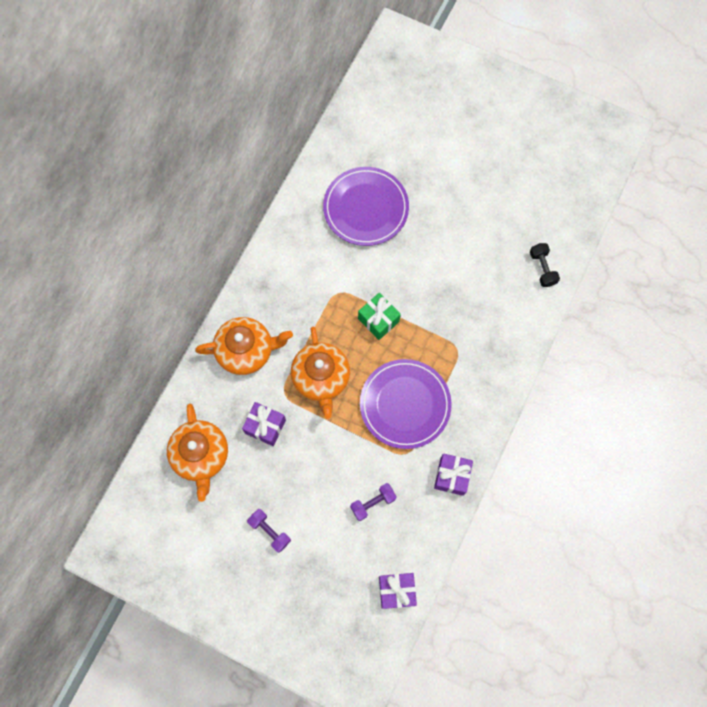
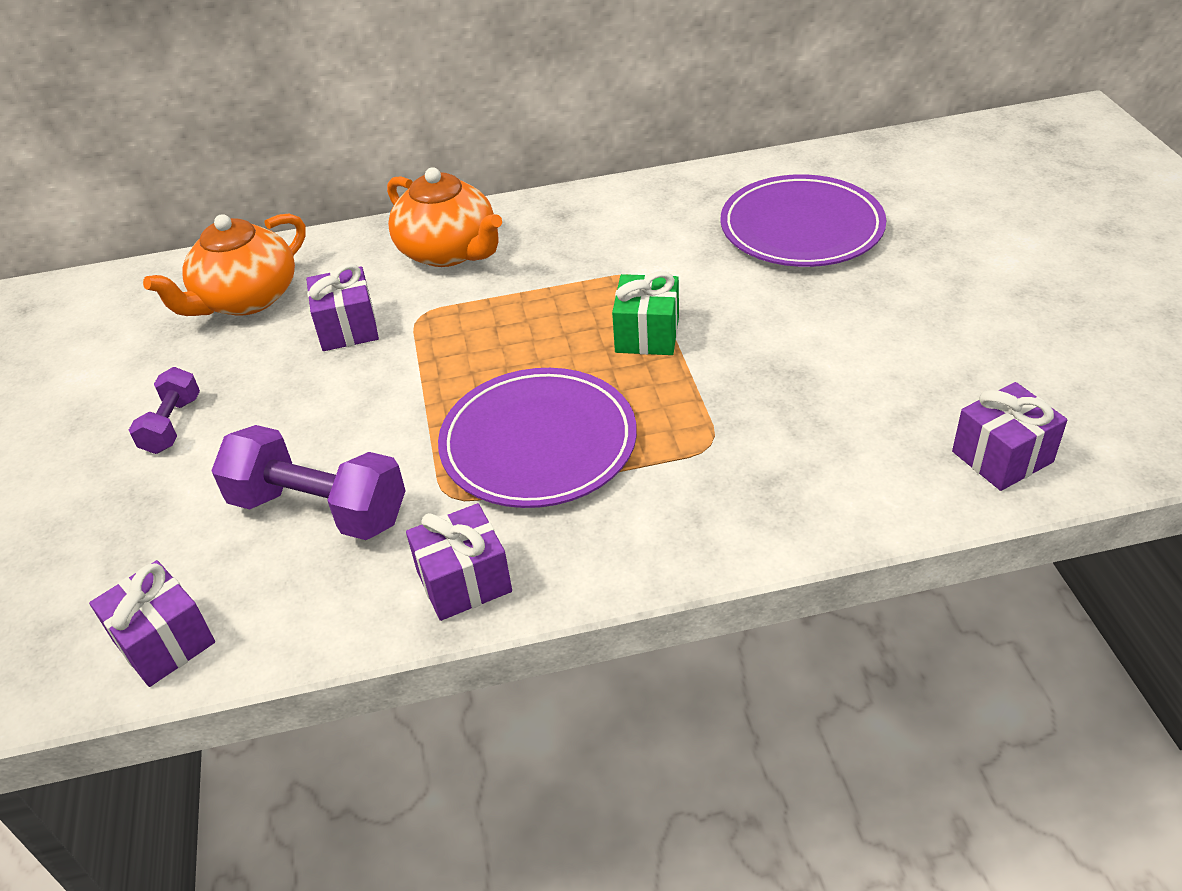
camera: 55 degrees right, 30 degrees down
orange teapot [291,326,350,419] -> none
purple dumbbell [350,483,397,521] -> purple dumbbell [211,425,406,540], size x1.80
black dumbbell [530,243,560,287] -> purple gift [952,382,1067,491]

